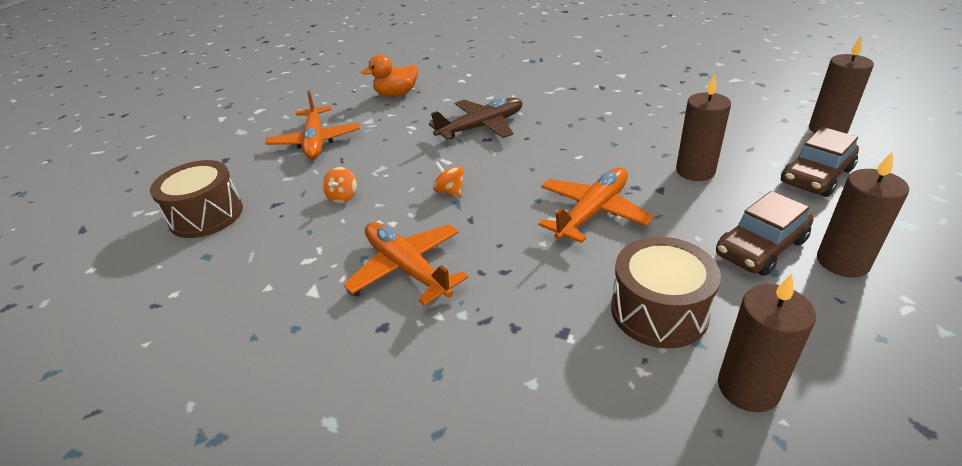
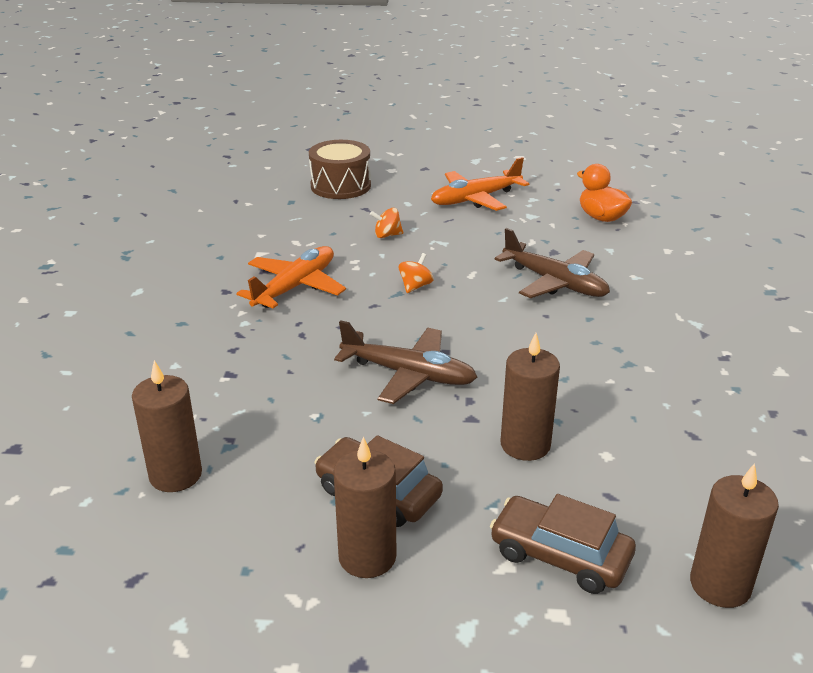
camera: 70 degrees right, 5 degrees down
orange plane [538,167,654,243] -> brown plane [334,320,478,404]
brown drum [611,237,721,348] -> none

